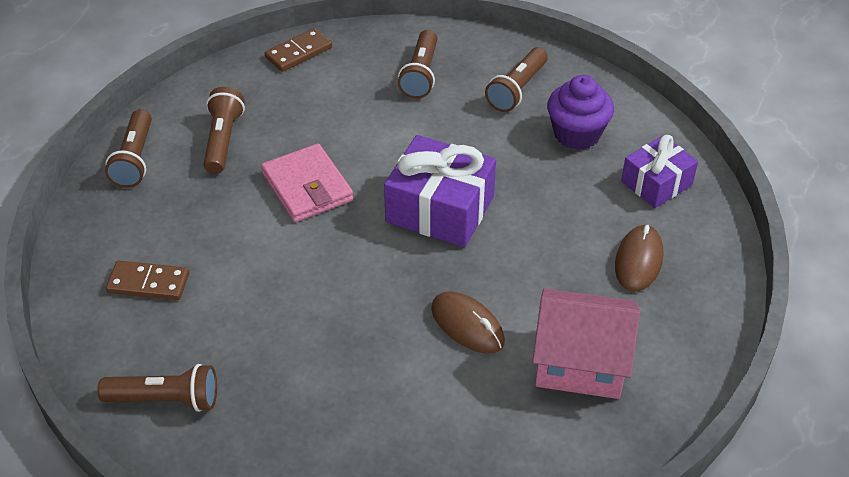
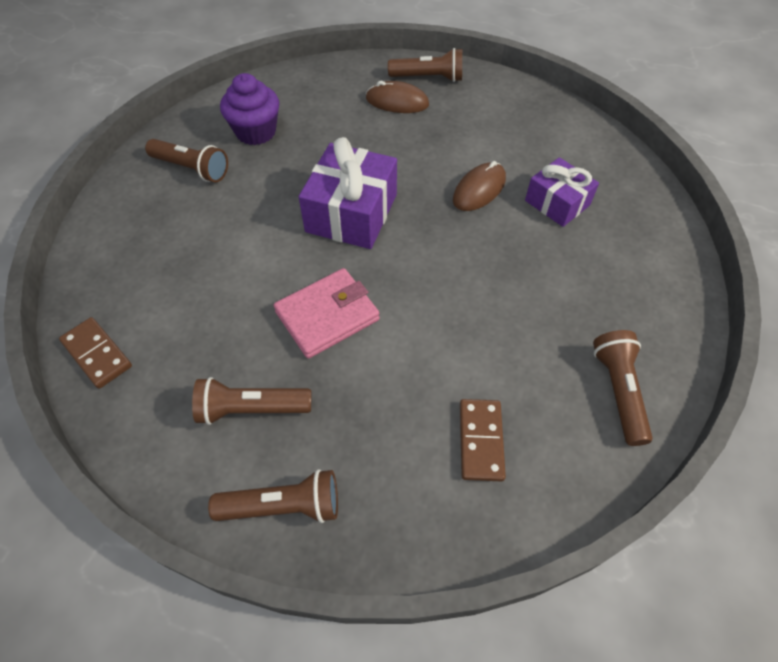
camera: 95 degrees left, 10 degrees up
brown flashlight [398,30,437,99] -> brown flashlight moved to [388,48,462,82]
pink house [532,288,640,399] -> none
purple gift [621,135,698,208] -> purple gift moved to [525,157,599,227]

